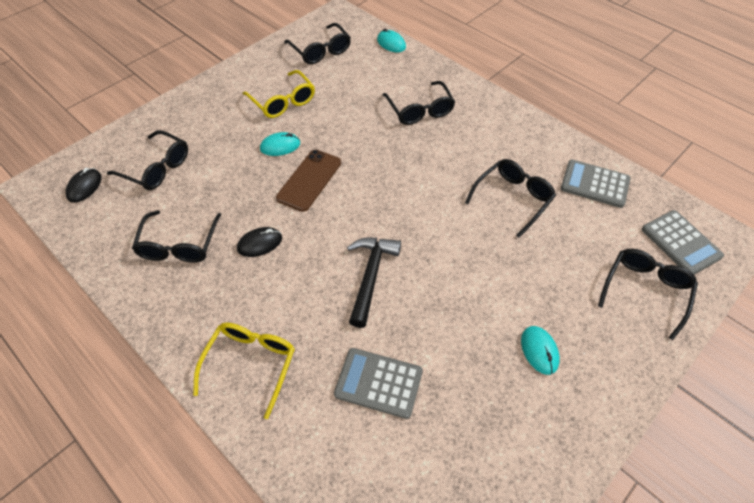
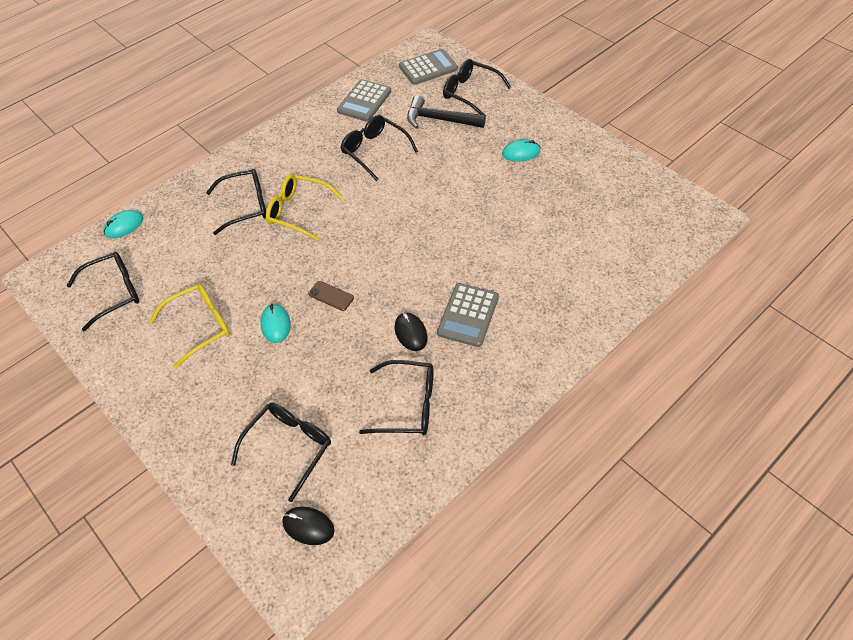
camera: 85 degrees left, 0 degrees up
yellow glasses [193,322,295,419] -> yellow glasses moved to [266,174,343,241]
brown phone [276,150,341,212] -> brown phone [308,281,354,311], size x0.55
grey calculator [334,348,423,419] -> grey calculator moved to [437,283,499,347]
black hammer [347,238,401,328] -> black hammer moved to [407,95,486,129]

